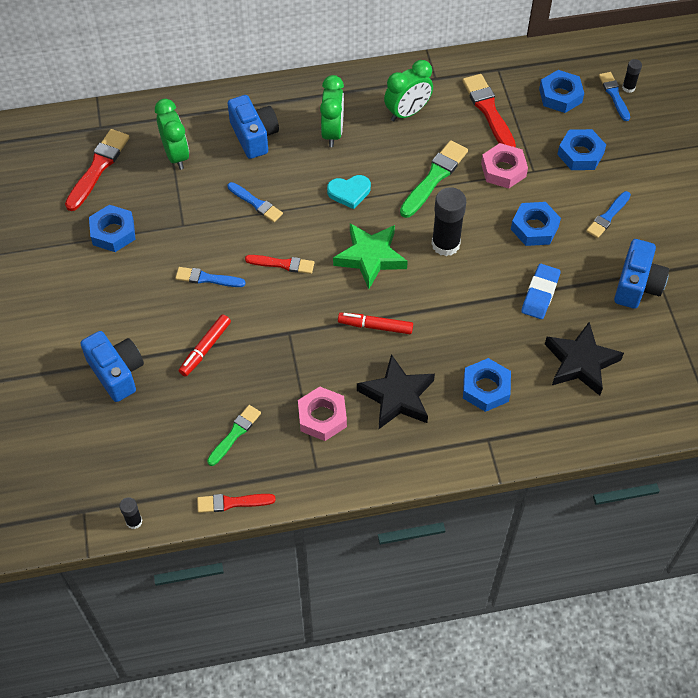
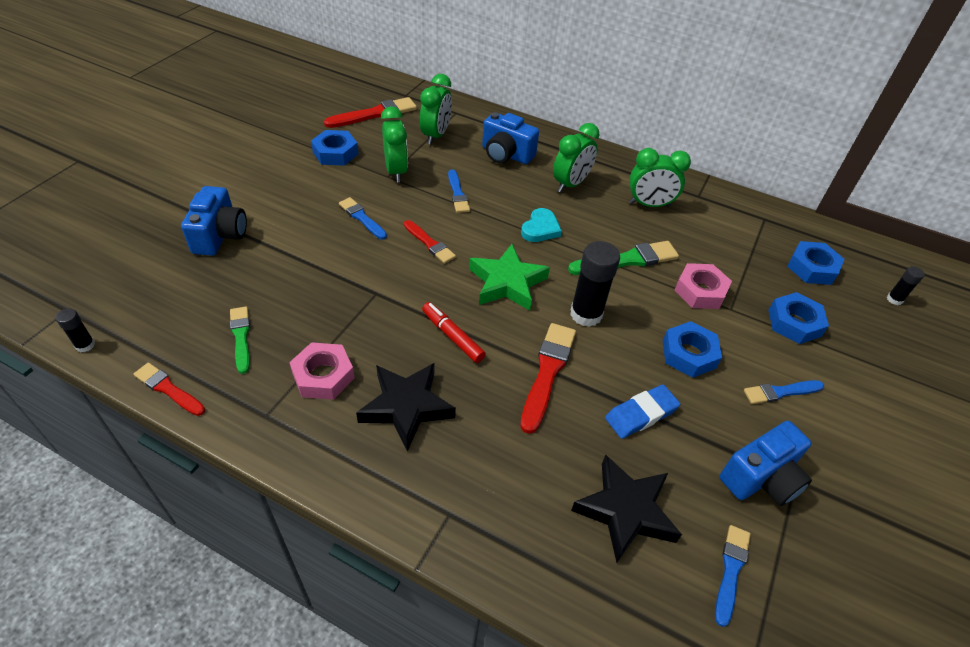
camera: 35 degrees right, 10 degrees down
red marker [179,315,231,377] -> none
green brush [207,405,261,466] -> green brush turned 90 degrees counterclockwise [230,306,250,374]
blue camera [228,95,279,159] -> blue camera turned 105 degrees clockwise [482,112,539,164]
turquoise heart [327,175,371,209] -> turquoise heart turned 90 degrees counterclockwise [521,208,562,242]
red brush [462,74,516,147] -> red brush moved to [520,323,576,434]
blue nut [463,358,511,412] -> none
blue brush [599,72,630,121] -> blue brush moved to [715,525,751,627]
none -> green clock [381,106,408,182]

